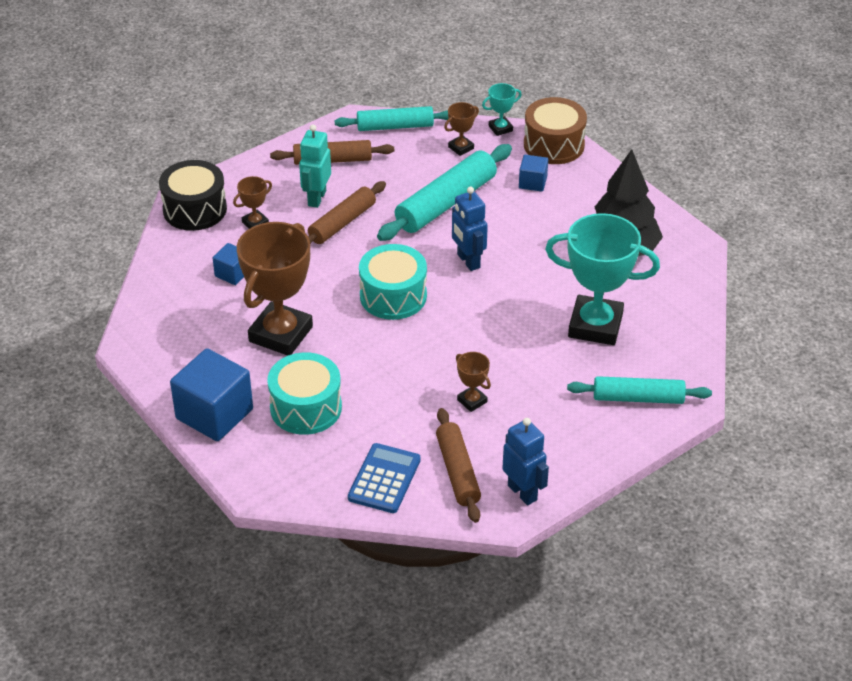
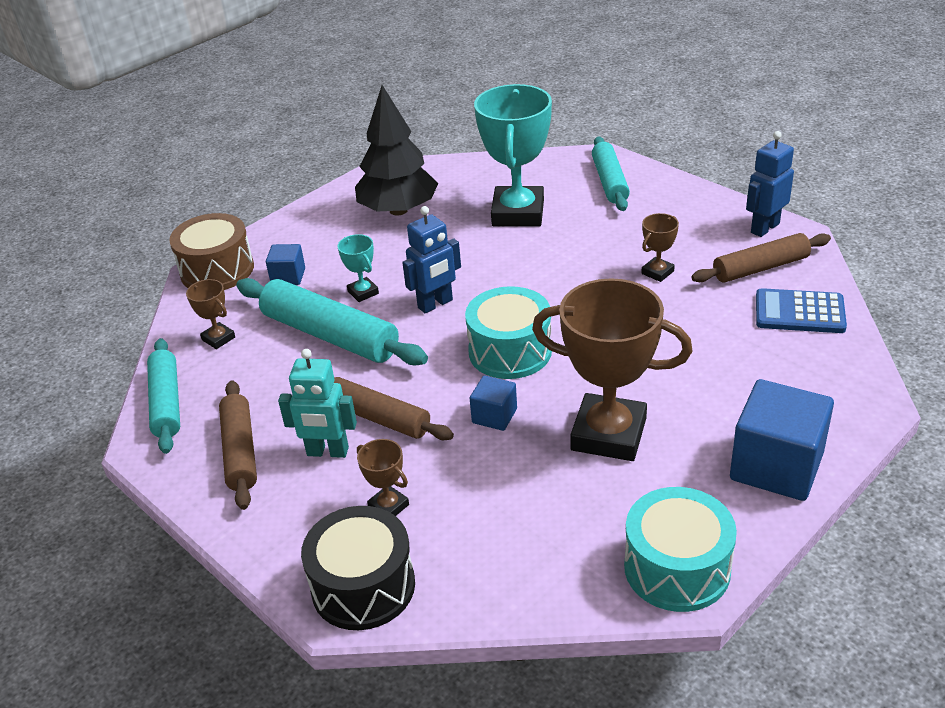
camera: 95 degrees left, 5 degrees down
blue cube [213,243,244,285] -> blue cube moved to [470,376,517,431]
turquoise drum [267,352,342,435] -> turquoise drum moved to [624,487,737,612]
turquoise trophy [482,83,522,136] -> turquoise trophy moved to [337,234,379,302]

